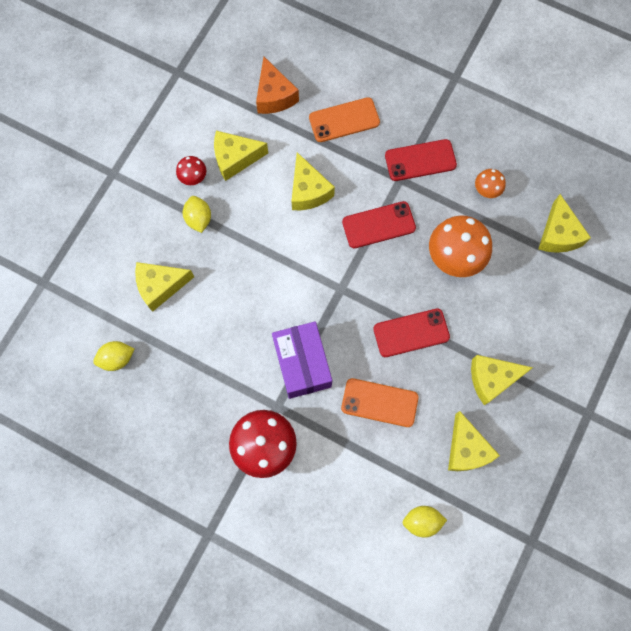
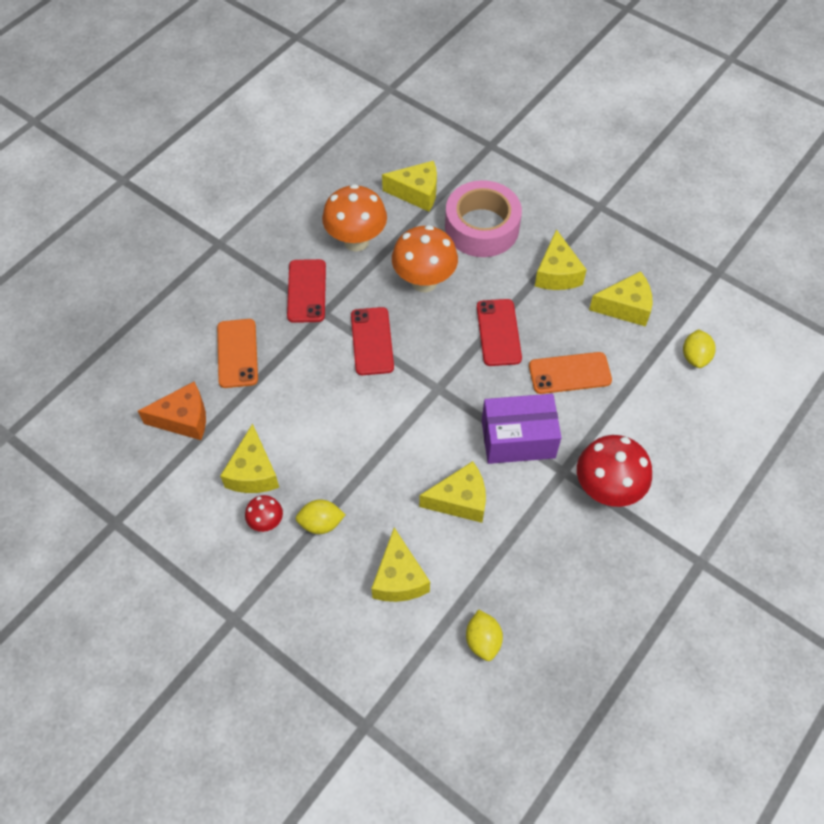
camera: 80 degrees left, 15 degrees down
yellow cheese [291,152,335,210] -> yellow cheese moved to [419,461,486,523]
orange phone [341,378,418,427] -> orange phone turned 60 degrees clockwise [529,352,612,394]
orange mushroom [475,169,506,198] -> orange mushroom [322,184,387,252], size x1.99
none -> pink tape [445,180,522,257]

